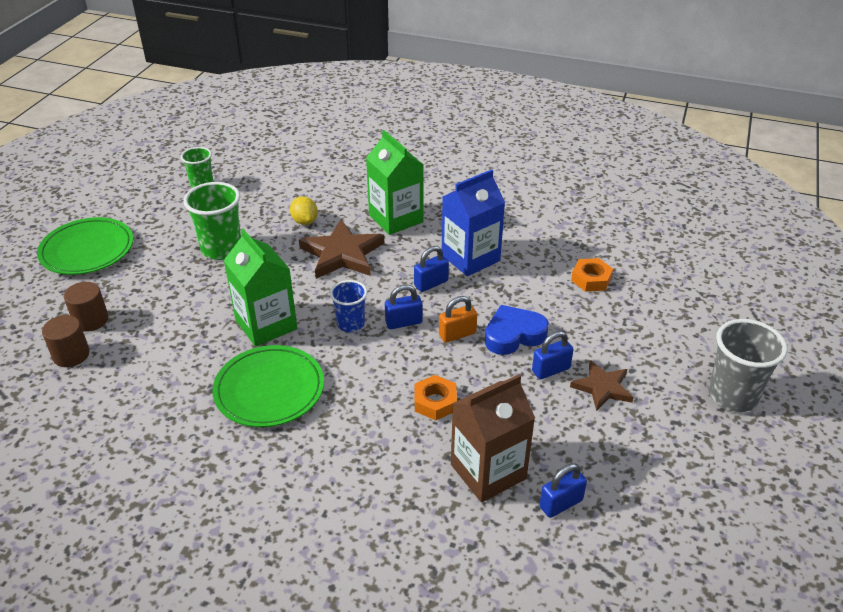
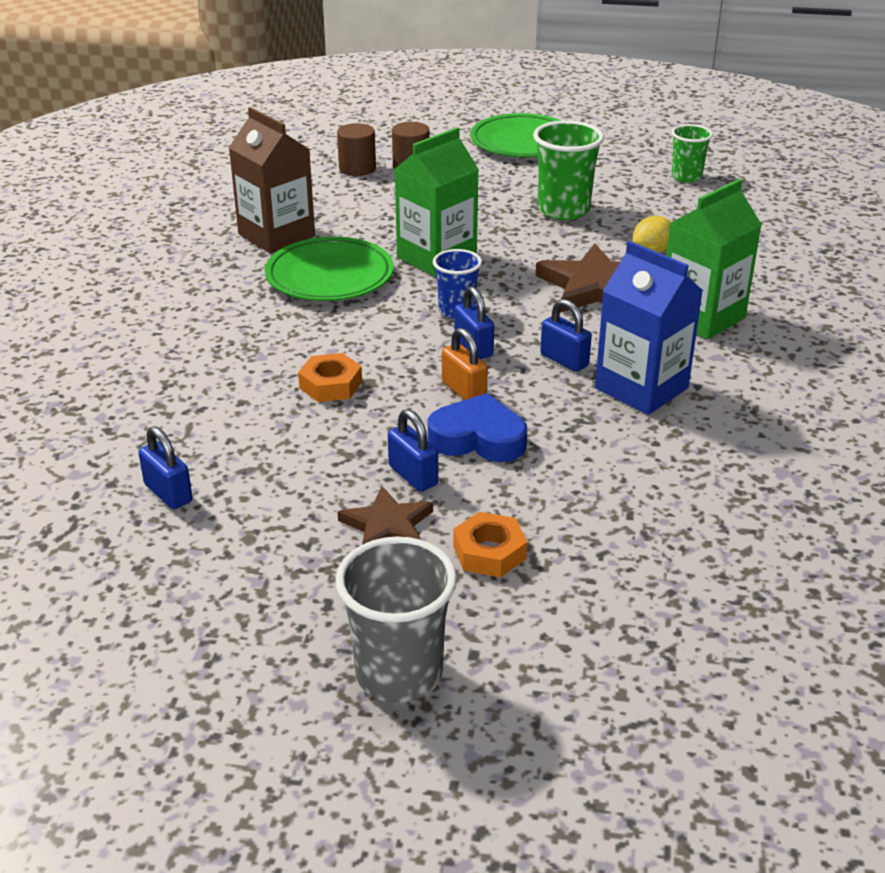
camera: 80 degrees right, 5 degrees down
brown carton [451,374,535,503] -> brown carton moved to [229,107,315,253]
blue heart [485,305,549,355] -> blue heart turned 45 degrees counterclockwise [428,393,527,462]
orange nut [571,258,613,292] -> orange nut moved to [453,512,527,578]

